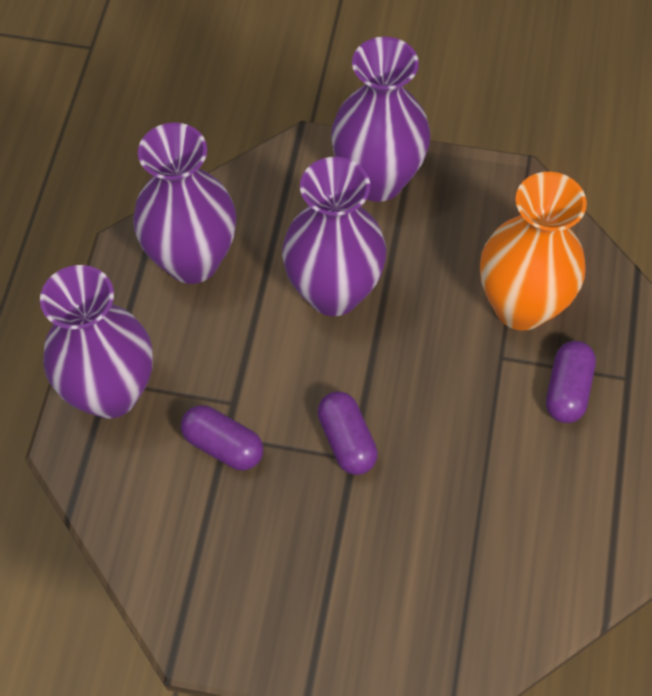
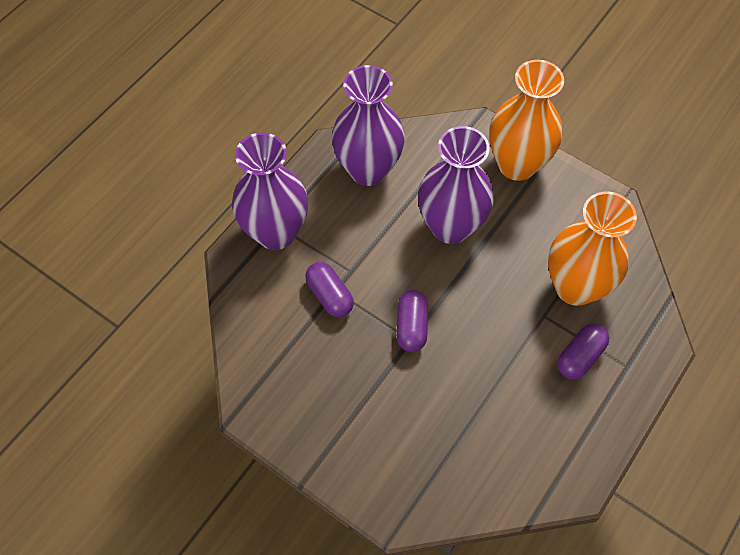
camera: 25 degrees right, 0 degrees up
purple vase [331,37,431,202] -> orange vase [489,60,564,181]

